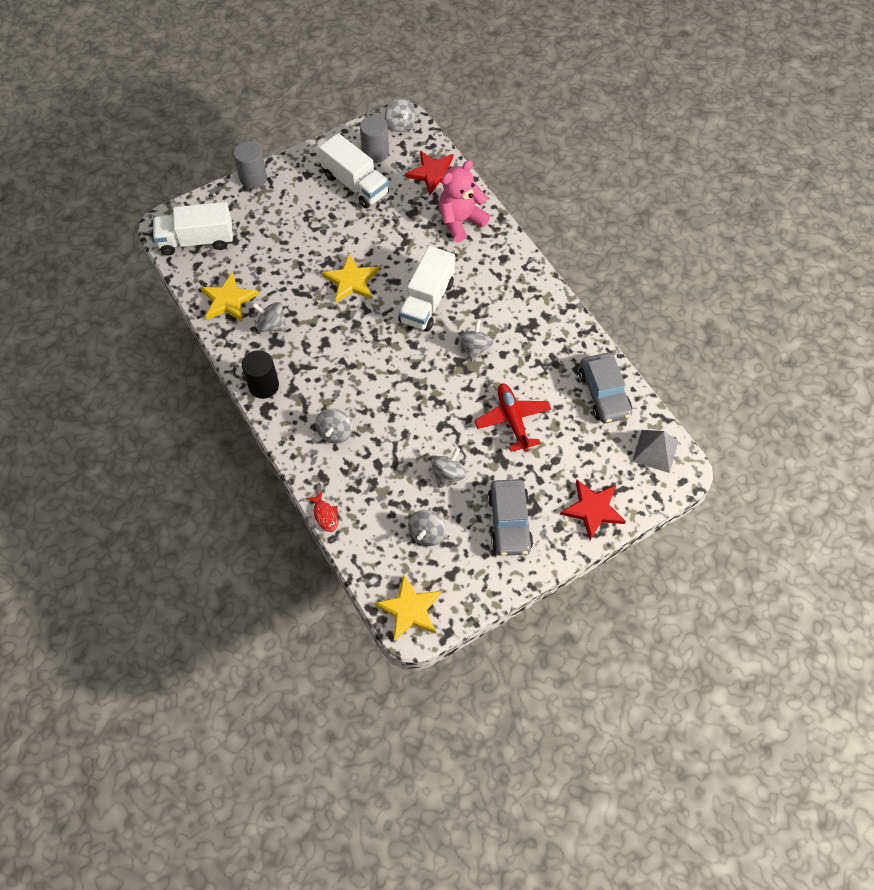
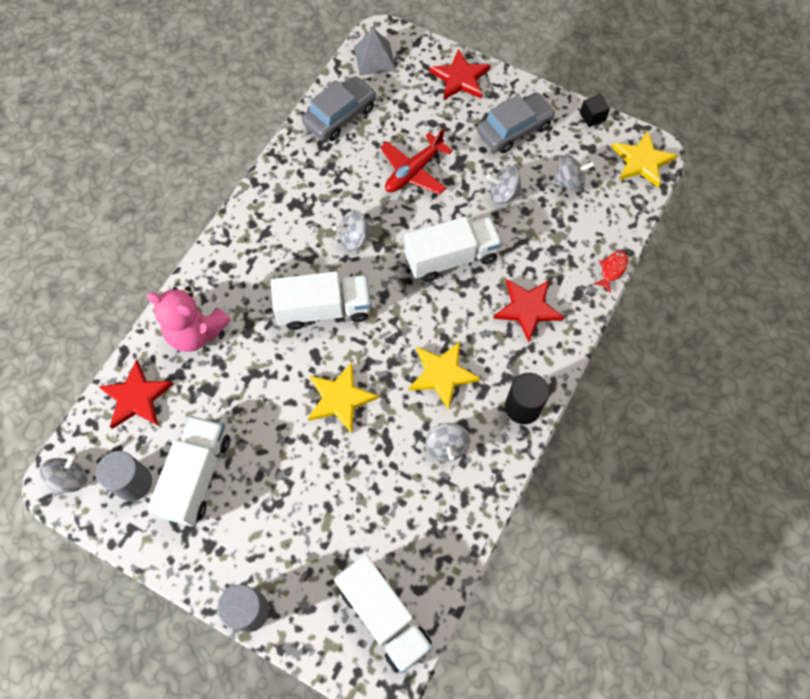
camera: 120 degrees left, 5 degrees up
yellow star [200,272,259,322] -> yellow star moved to [409,341,481,410]
grey spinning top [315,408,352,444] -> red star [493,279,564,342]
none -> white truck [405,217,502,282]
none -> black cube [580,94,610,127]

